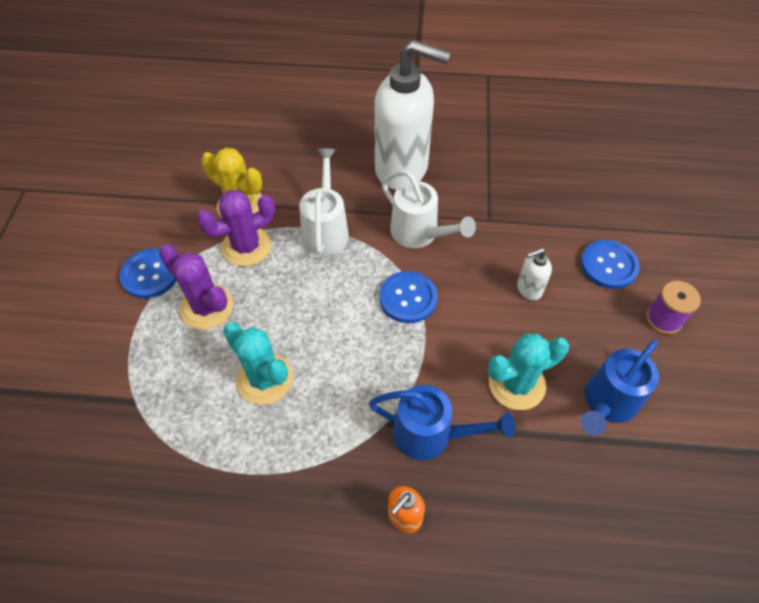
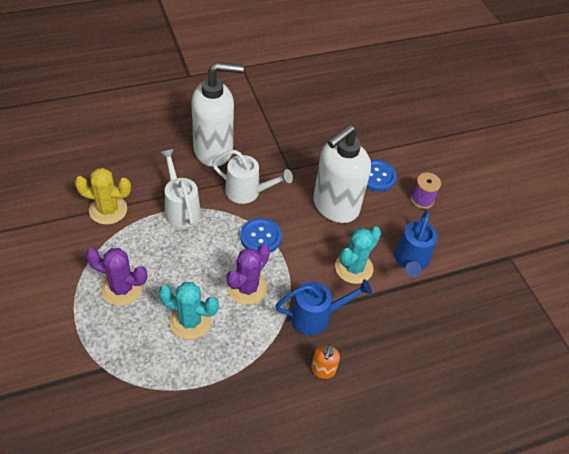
camera: 30 degrees left, 5 degrees down
blue button [120,248,177,299] -> none
purple cactus [196,190,275,267] -> purple cactus moved to [227,244,270,305]
white soap dispenser [517,248,552,300] -> white soap dispenser [313,124,371,223], size x2.44

